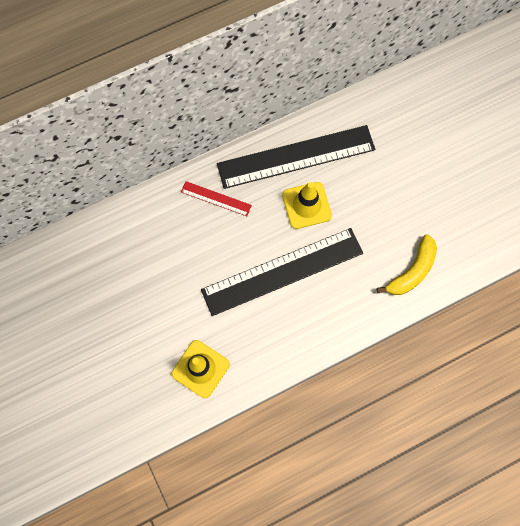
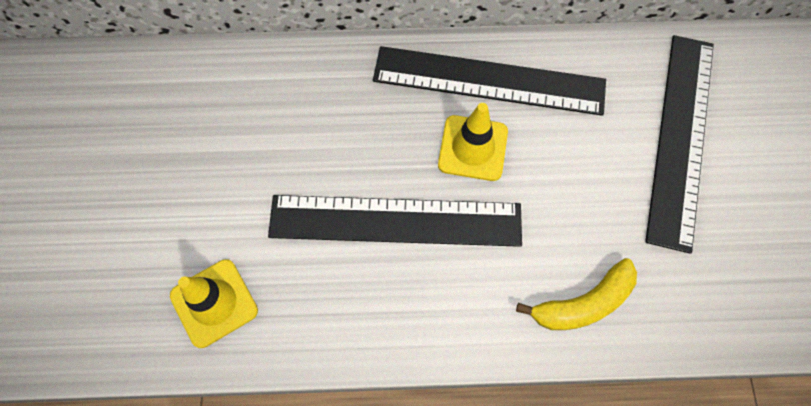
camera: 25 degrees right, 5 degrees down
red ruler [181,181,252,216] -> none
none -> black ruler [645,35,714,254]

